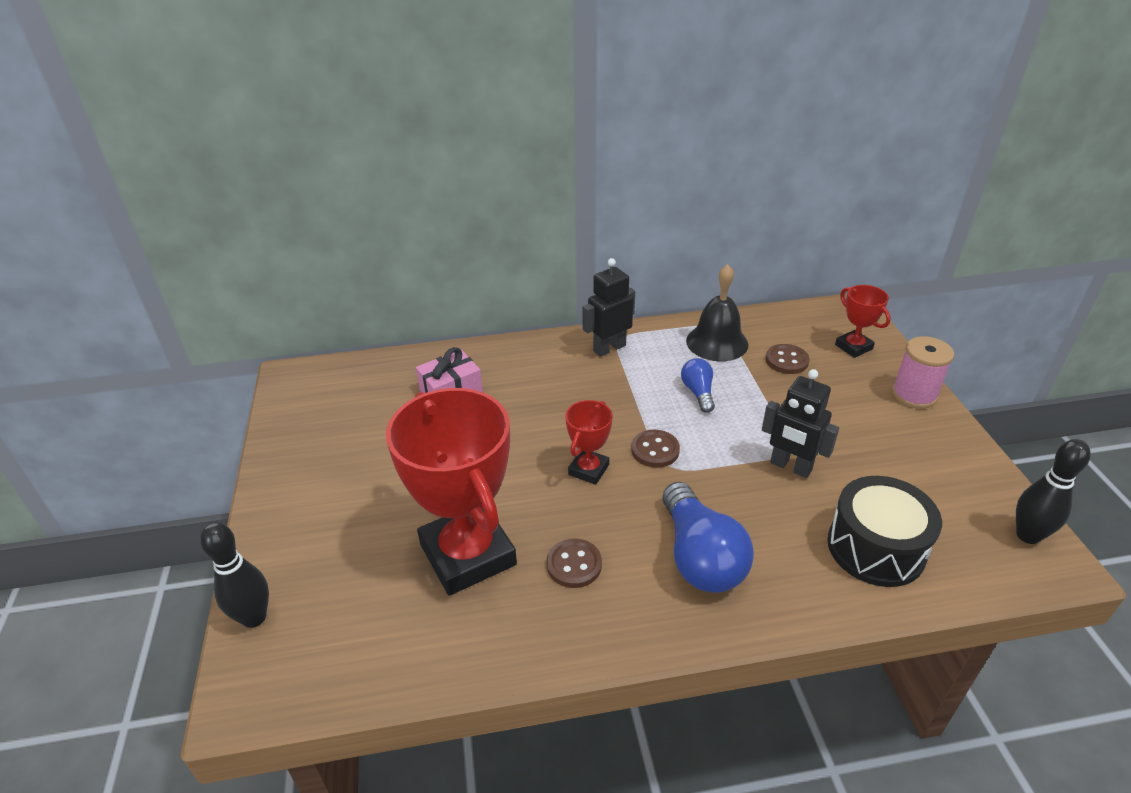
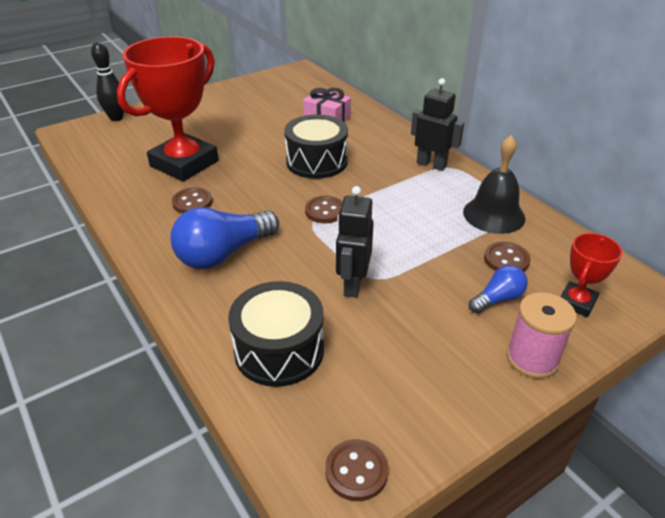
camera: 65 degrees right, 0 degrees up
red trophy [565,400,613,485] -> none
blue light bulb [681,358,715,413] -> blue light bulb moved to [469,265,528,313]
black bowling pin [1016,439,1091,544] -> brown button [325,439,389,501]
none -> black drum [284,114,348,179]

